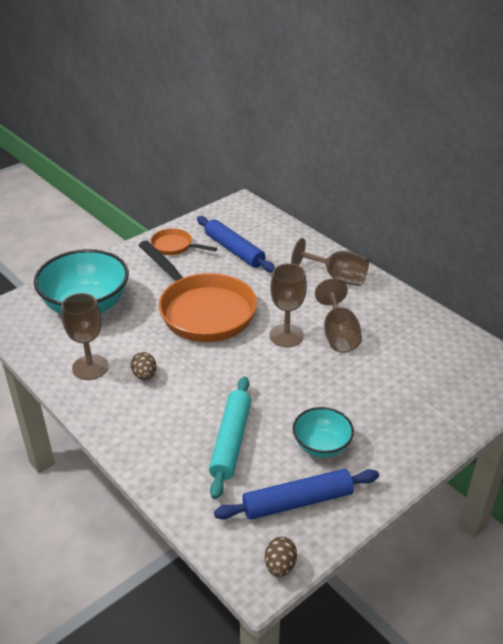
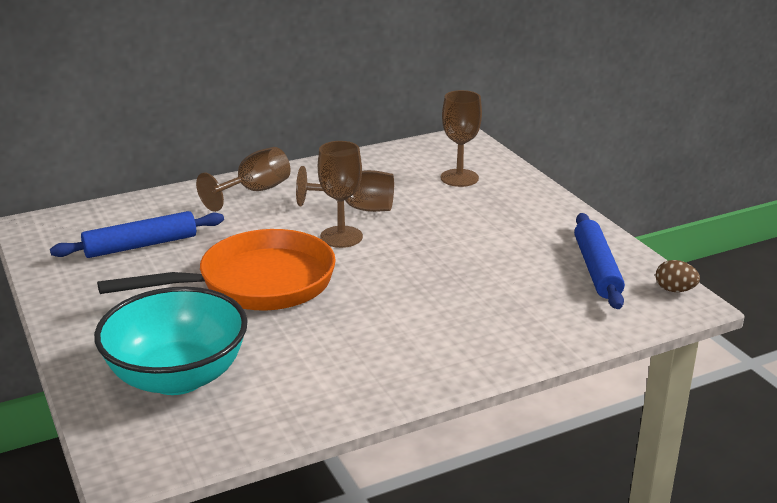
camera: 75 degrees left, 10 degrees down
brown goblet [61,293,109,380] -> brown goblet moved to [440,90,482,187]
brown egg [131,352,156,380] -> none
orange pan [150,228,217,255] -> none
turquoise rolling pin [209,377,251,499] -> none
turquoise bowl [293,407,354,458] -> none

